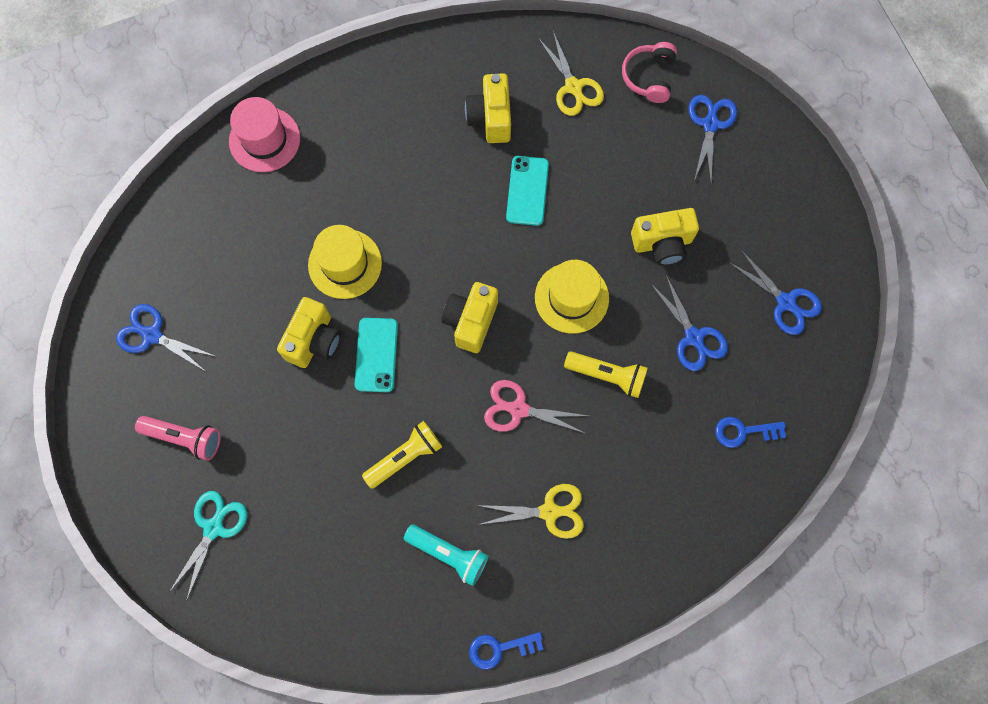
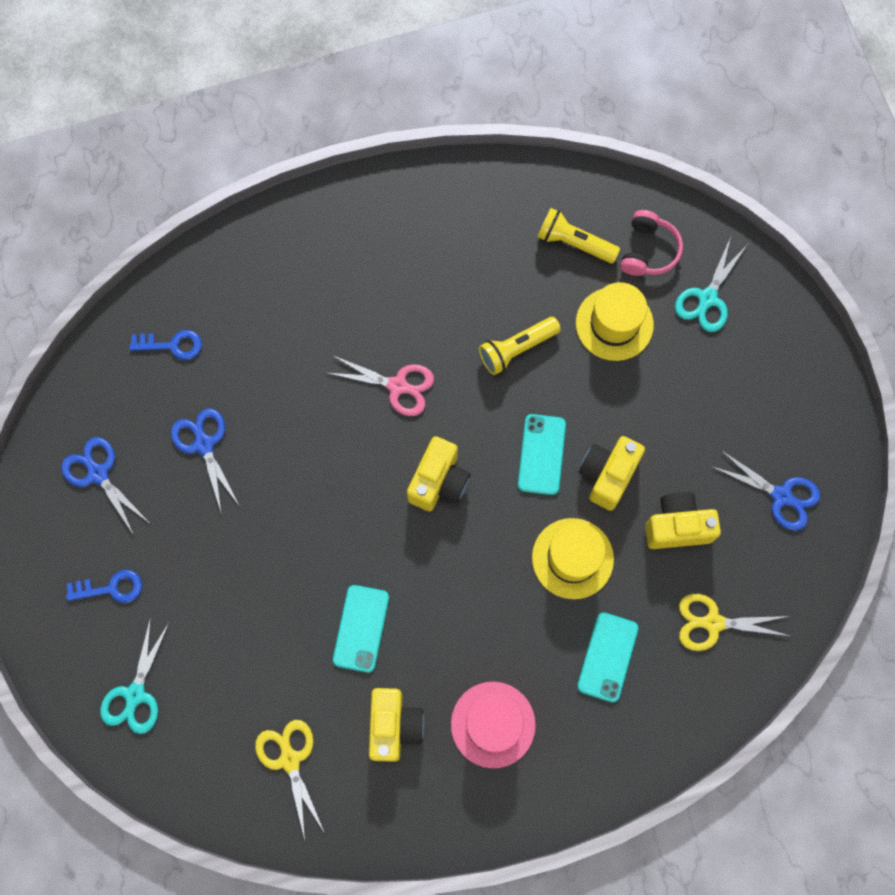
camera: 175 degrees left, 0 degrees up
pink flashlight [135,416,221,461] -> none
pink hat [229,97,300,172] -> pink hat moved to [451,682,536,768]
turquoise flashlight [404,524,488,586] -> none
blue key [469,632,543,670] -> blue key moved to [66,570,142,603]
yellow scissors [477,484,584,539] -> yellow scissors moved to [679,594,789,651]
yellow hat [535,260,609,334] -> yellow hat moved to [576,282,654,361]
yellow flashlight [564,351,648,398] -> yellow flashlight moved to [537,208,620,263]
pink headphones [622,42,677,103] -> pink headphones moved to [620,210,683,276]
yellow camera [631,208,699,265] -> yellow camera moved to [645,492,721,549]
blue scissors [689,95,737,182] -> turquoise scissors [100,617,169,734]
none -> turquoise phone [577,612,639,702]

